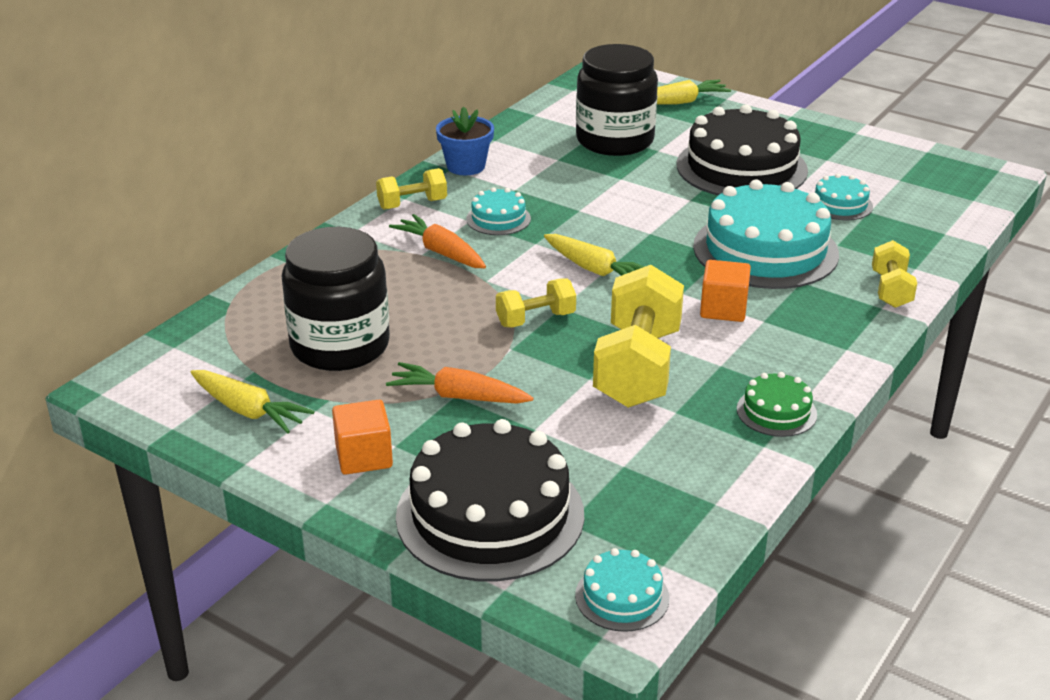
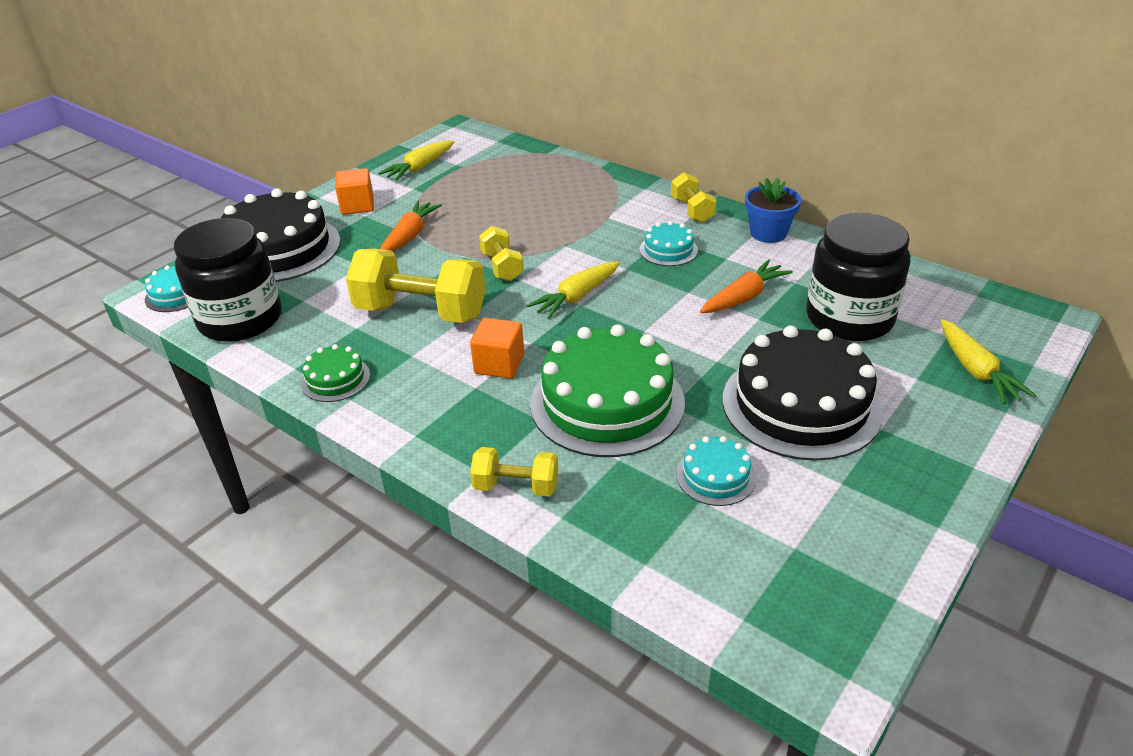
camera: 95 degrees right, 5 degrees up
black jar [282,227,390,371] -> black jar moved to [174,218,282,342]
orange carrot [389,214,486,268] -> orange carrot moved to [700,259,793,313]
turquoise cake [693,180,839,289] -> green cake [530,324,685,457]

